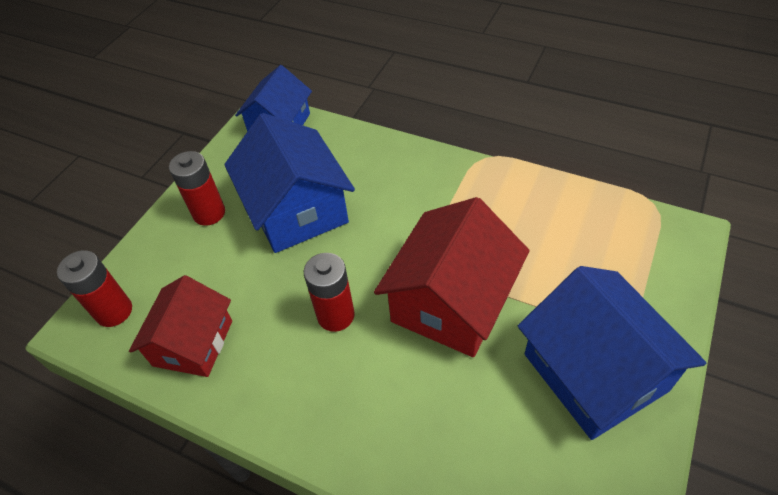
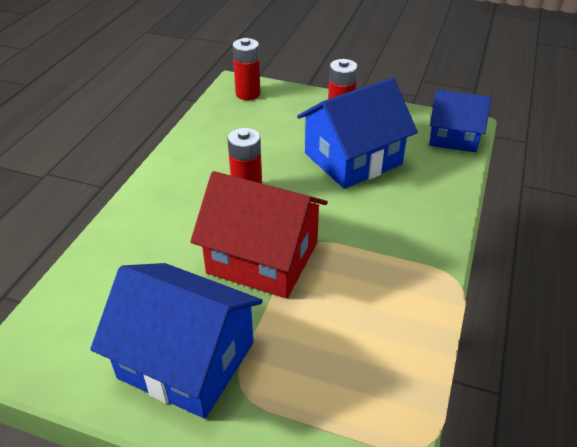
camera: 80 degrees right, 10 degrees down
red house [129,275,232,377] -> none
blue house [518,266,706,440] -> blue house turned 60 degrees clockwise [90,263,263,419]

